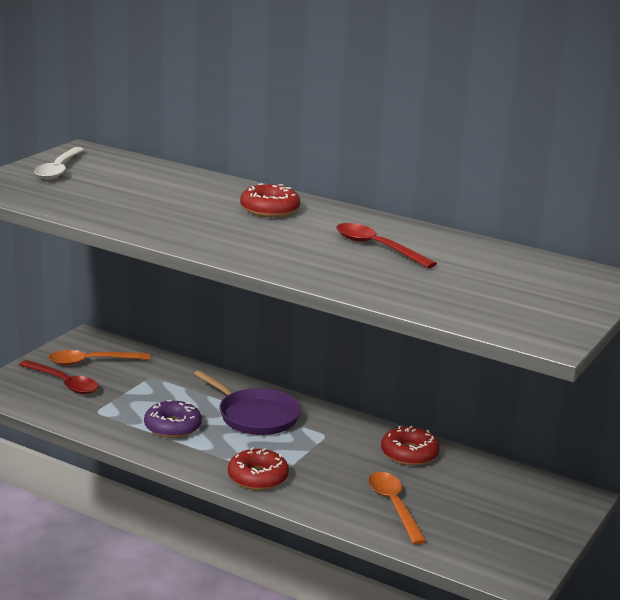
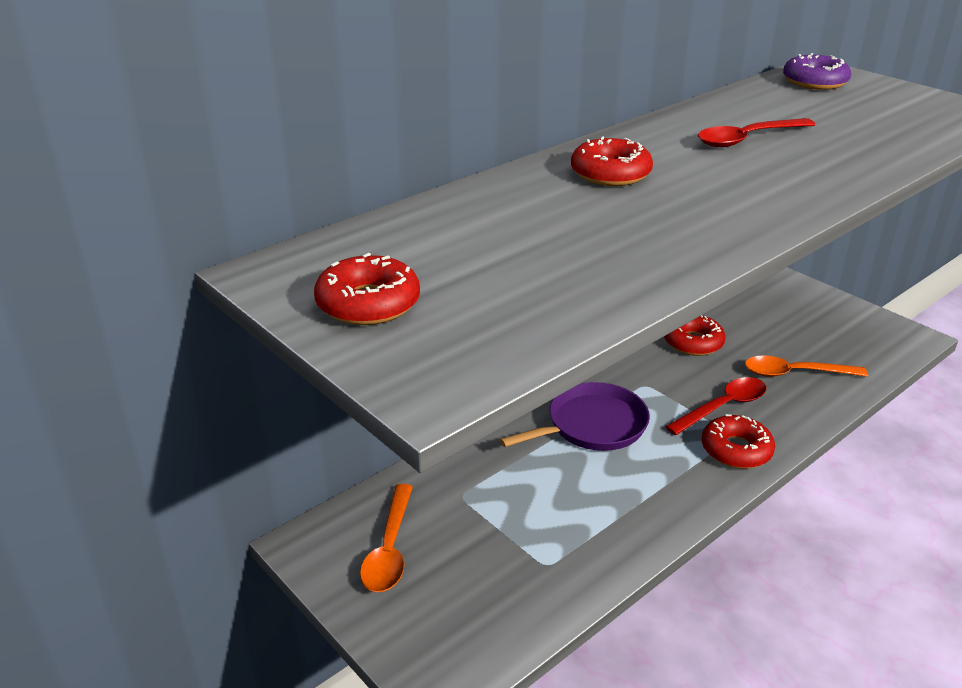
camera: 70 degrees left, 10 degrees up
red spoon [19,360,99,394] -> red spoon moved to [665,377,767,435]
white spoon [34,147,85,179] -> red donut [314,253,420,325]
purple donut [144,400,202,438] -> purple donut moved to [783,53,851,90]

